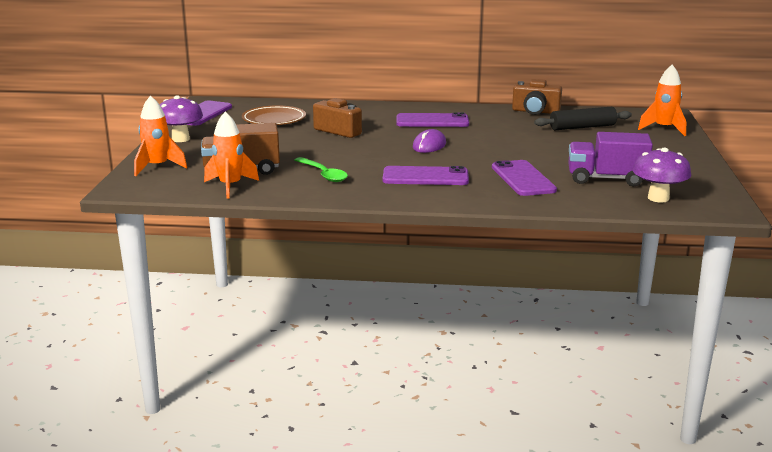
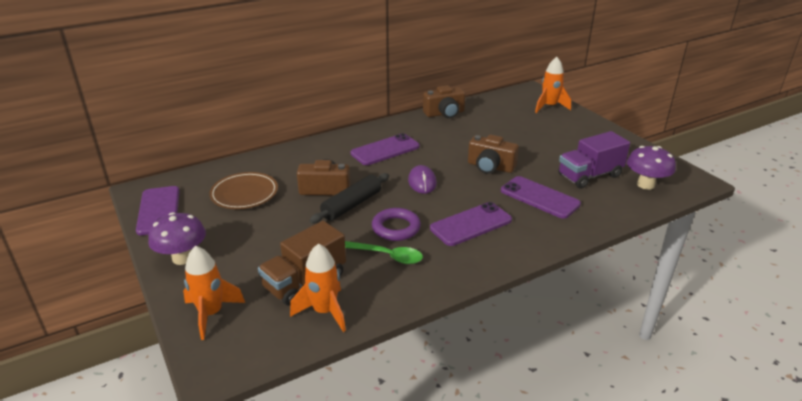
camera: 35 degrees left, 10 degrees up
black rolling pin [534,107,632,130] -> black rolling pin moved to [310,173,389,224]
none -> purple ring [372,208,421,241]
none -> brown camera [468,135,519,174]

